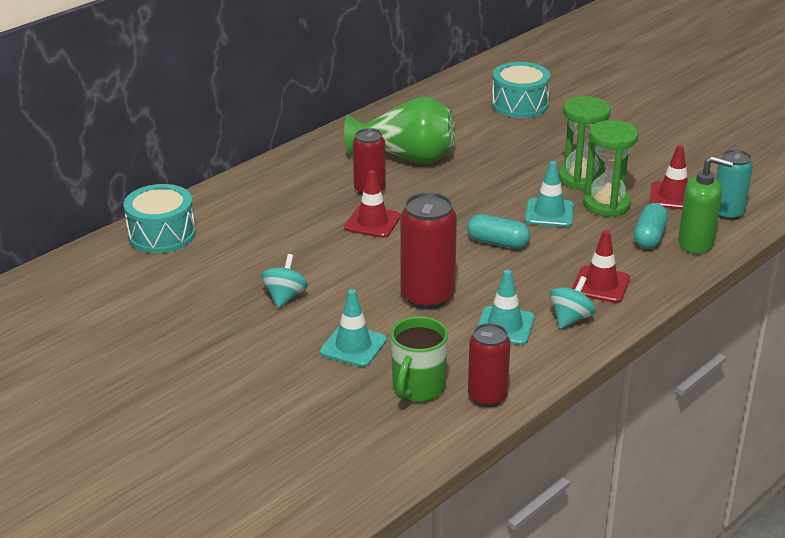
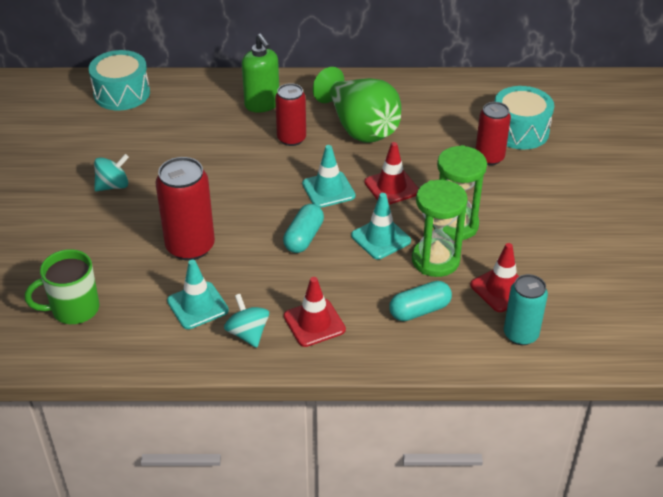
camera: 45 degrees right, 10 degrees up
turquoise traffic cone [320,289,387,367] -> turquoise traffic cone moved to [302,145,356,208]
red traffic cone [344,170,401,238] -> red traffic cone moved to [364,142,419,205]
turquoise capsule [467,214,530,249] -> turquoise capsule turned 45 degrees clockwise [283,204,324,253]
red can [468,323,511,407] -> red can moved to [476,102,511,165]
turquoise spinning top [550,276,596,329] -> turquoise spinning top turned 105 degrees counterclockwise [224,294,269,348]
green soap dispenser [678,156,733,254] -> green soap dispenser moved to [242,34,279,113]

